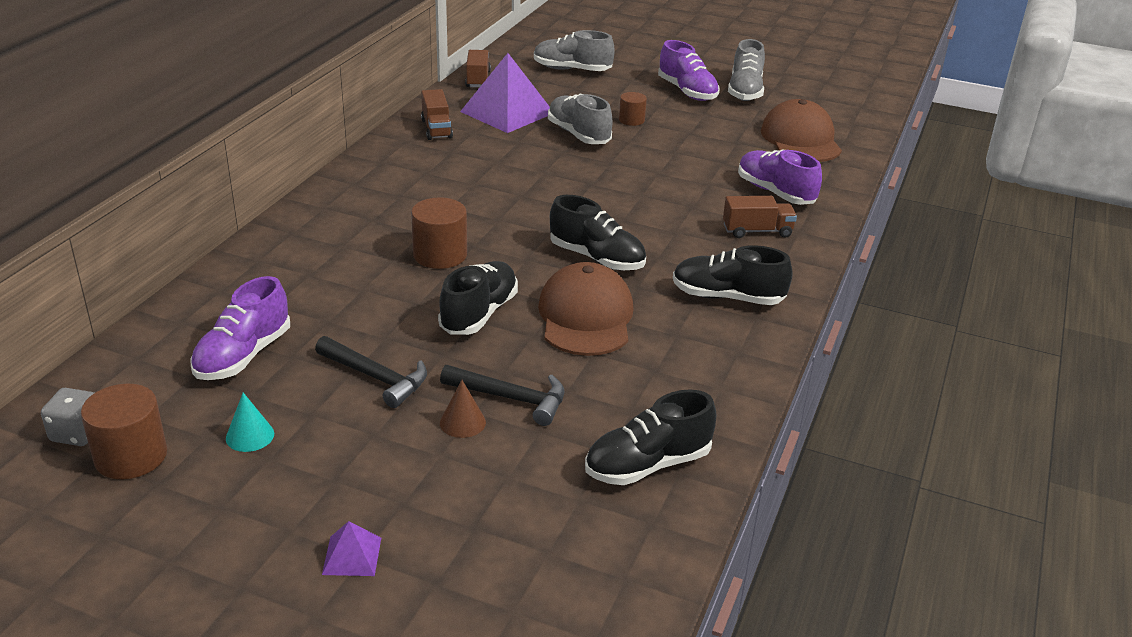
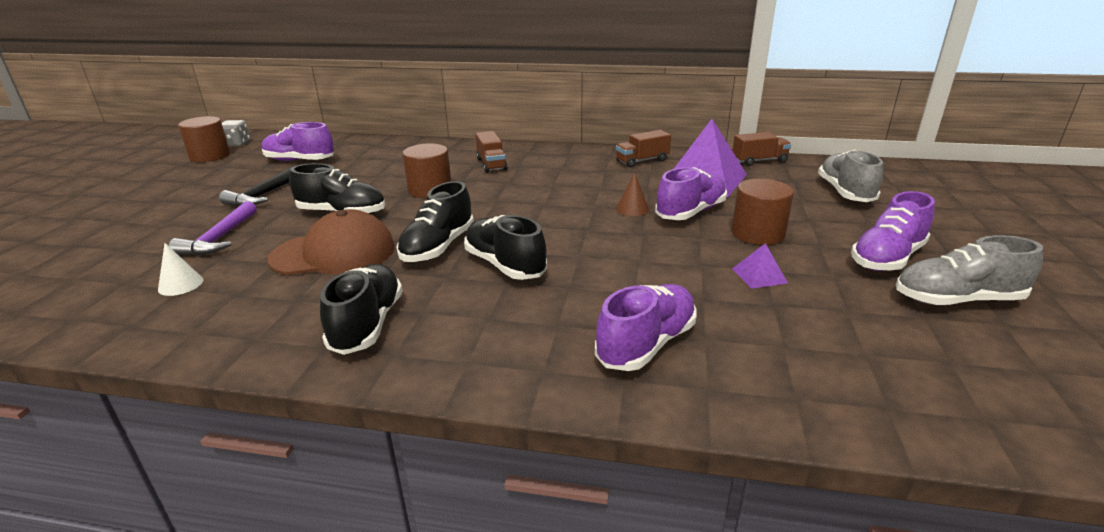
camera: 80 degrees right, 5 degrees down
turquoise cone [226,393,274,452] -> none
purple pyramid [322,521,381,576] -> purple pyramid moved to [732,243,788,289]
black hammer [440,365,564,426] -> purple hammer [169,201,257,255]
brown cone [440,380,486,438] -> brown cone moved to [616,173,649,216]
grey shoe [548,94,613,144] -> purple shoe [655,167,727,220]
black shoe [585,390,716,485] -> black shoe moved to [464,215,547,280]
brown cylinder [619,92,647,126] -> brown cylinder [732,179,794,245], size x1.65
brown truck [723,196,797,238] -> brown truck moved to [476,131,508,173]
brown cap [761,99,842,162] -> none
none -> white cone [158,243,203,296]

